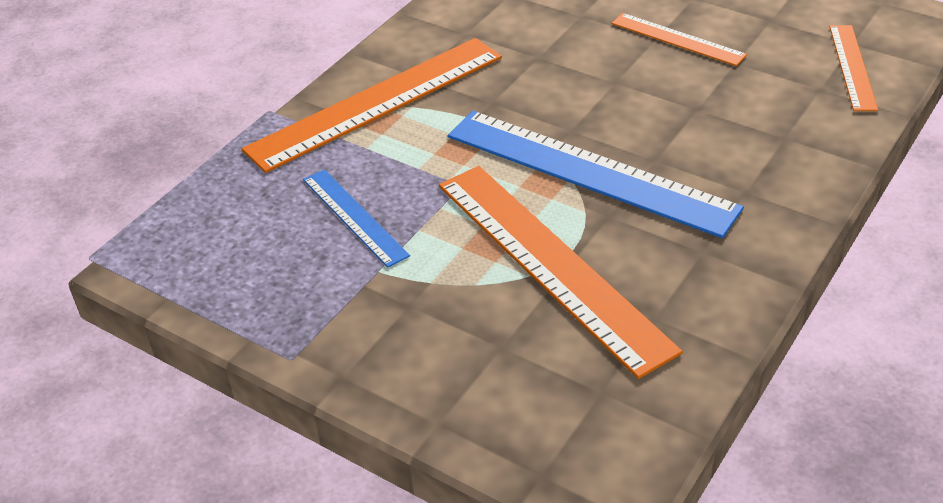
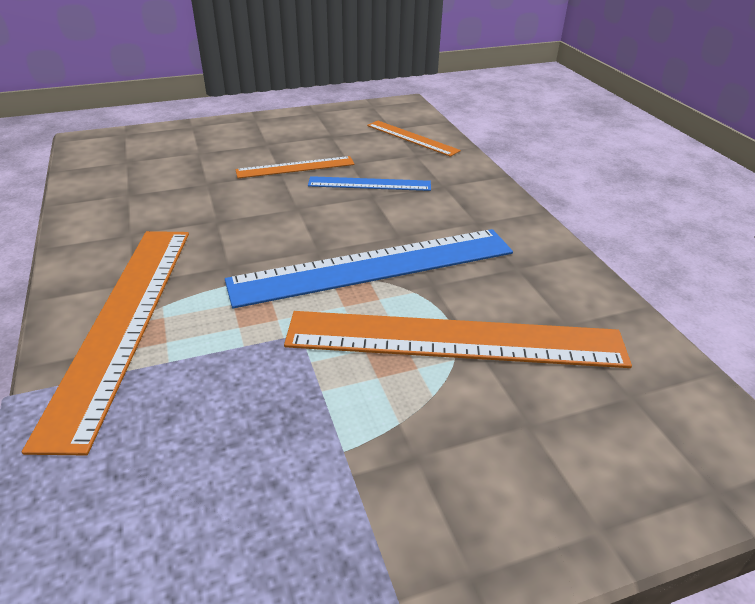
camera: 55 degrees left, 5 degrees down
blue ruler [303,169,410,268] -> blue ruler moved to [308,176,431,191]

